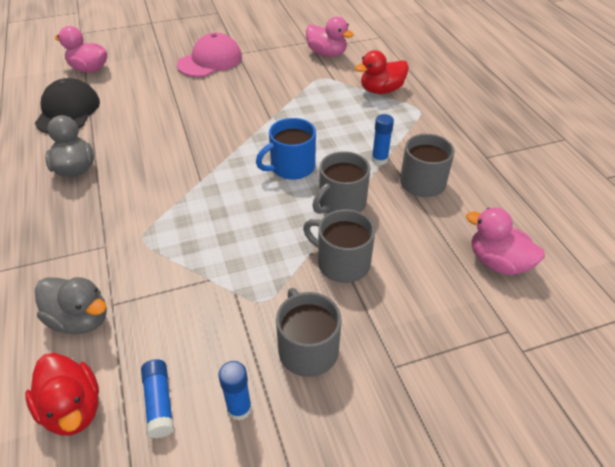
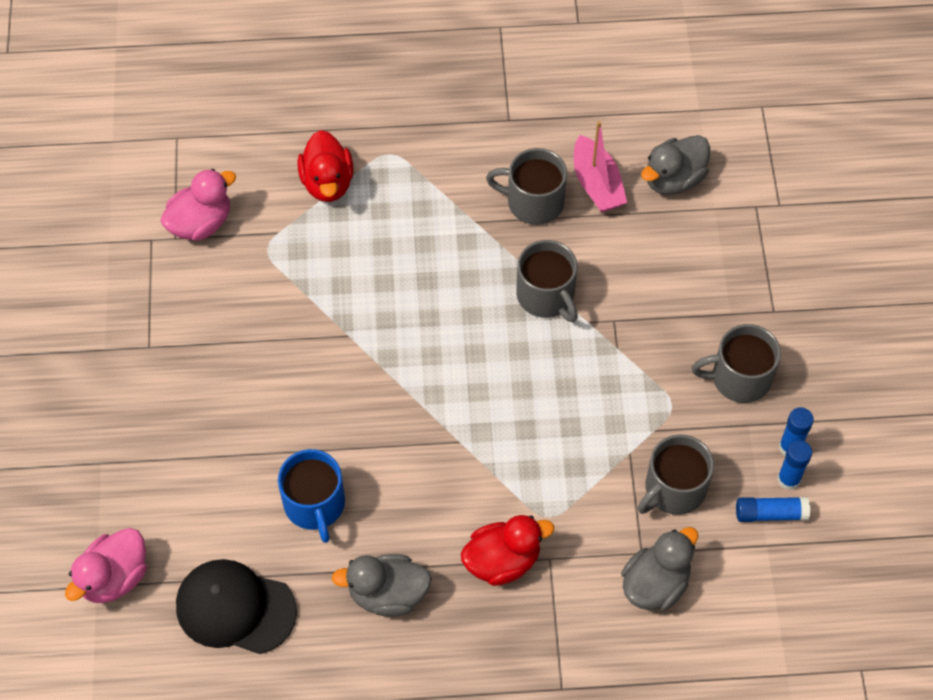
camera: 75 degrees left, 15 degrees up
red duck [25,353,99,436] -> red duck moved to [461,515,554,586]
pink cap [177,33,242,77] -> none
blue mug [256,118,316,180] -> blue mug moved to [278,449,345,543]
grey mug [303,209,375,283] -> grey mug moved to [638,434,714,515]
blue glue stick [372,114,394,165] -> blue glue stick moved to [777,440,812,490]
pink duck [466,208,545,275] -> grey duck [641,135,710,195]
none -> pink boat [574,121,627,213]

